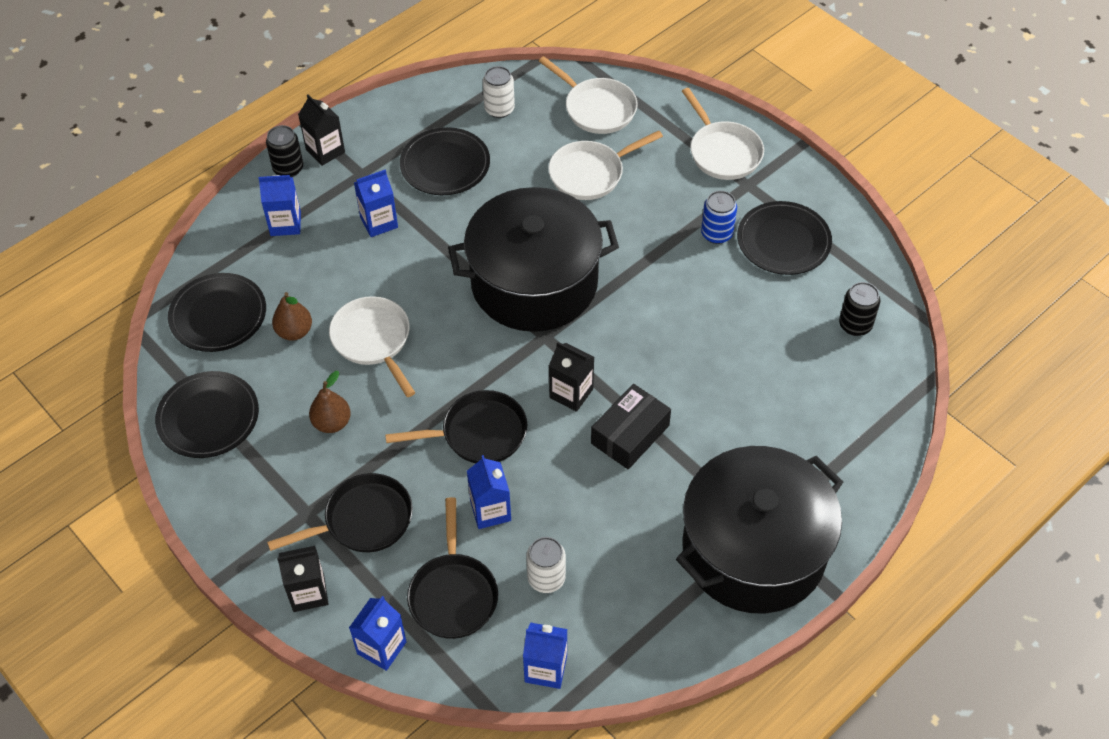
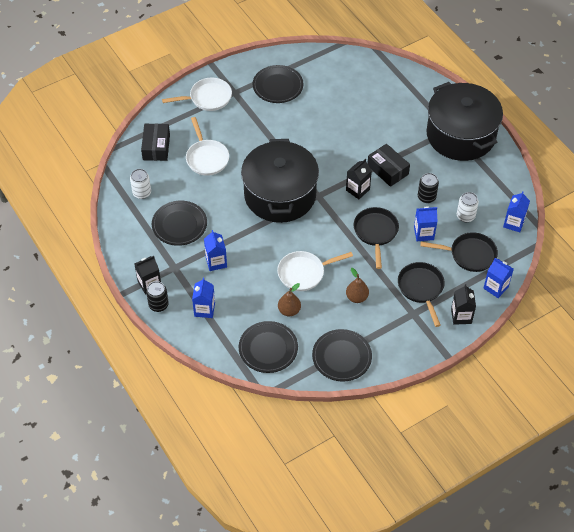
camera: 80 degrees left, 0 degrees up
white pan [539,56,638,134] -> black box [141,124,170,161]
blue can [701,191,737,244] -> none
black can [839,282,880,336] -> black can moved to [418,173,439,203]

